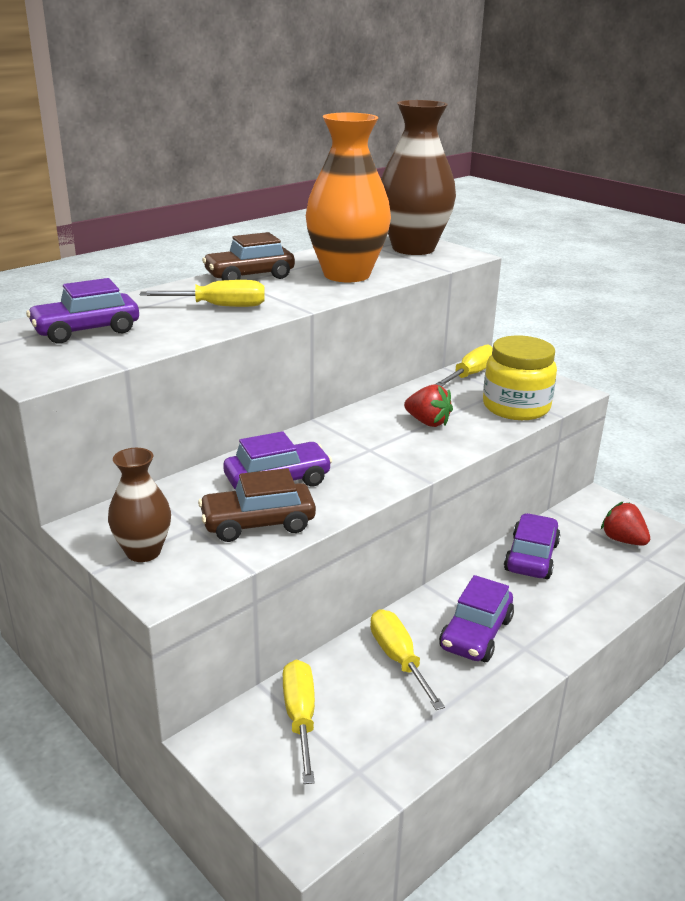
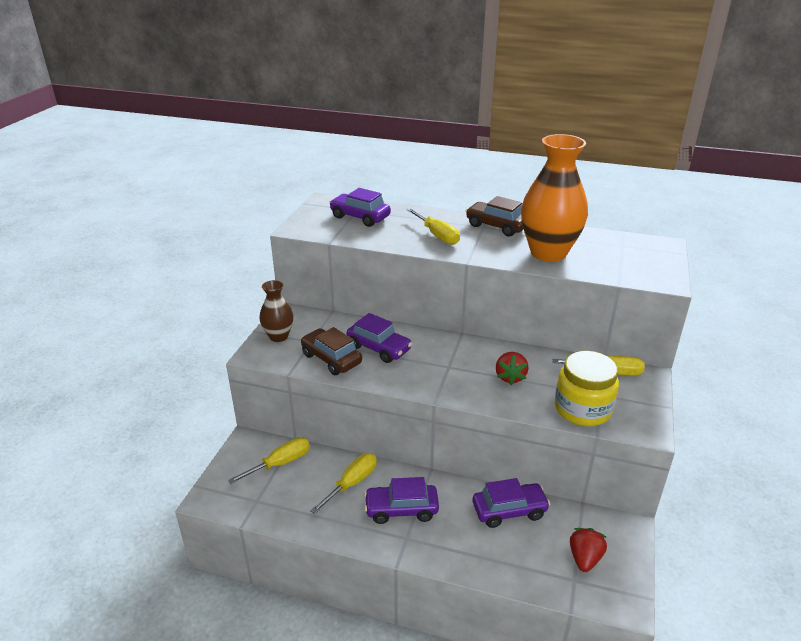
camera: 60 degrees right, 5 degrees up
brown vase [381,100,456,255] -> none

